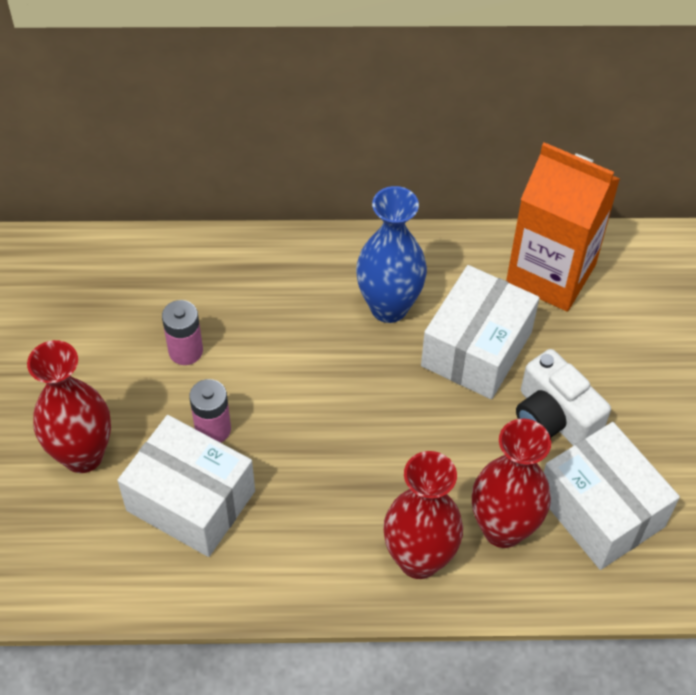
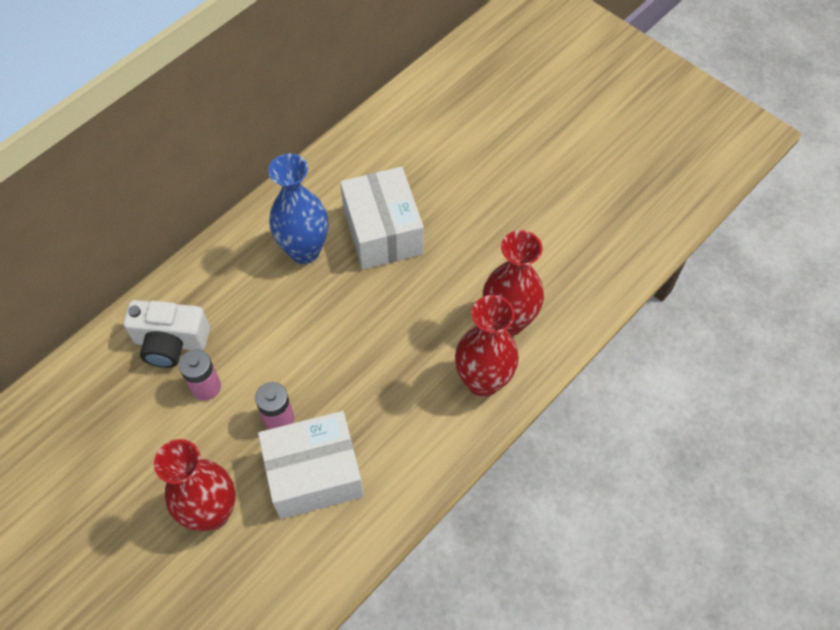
camera: 45 degrees left, 5 degrees up
orange carton [506,142,620,311] -> none
white camera [516,349,611,446] -> white camera moved to [124,300,210,368]
white box [544,422,680,570] -> none

